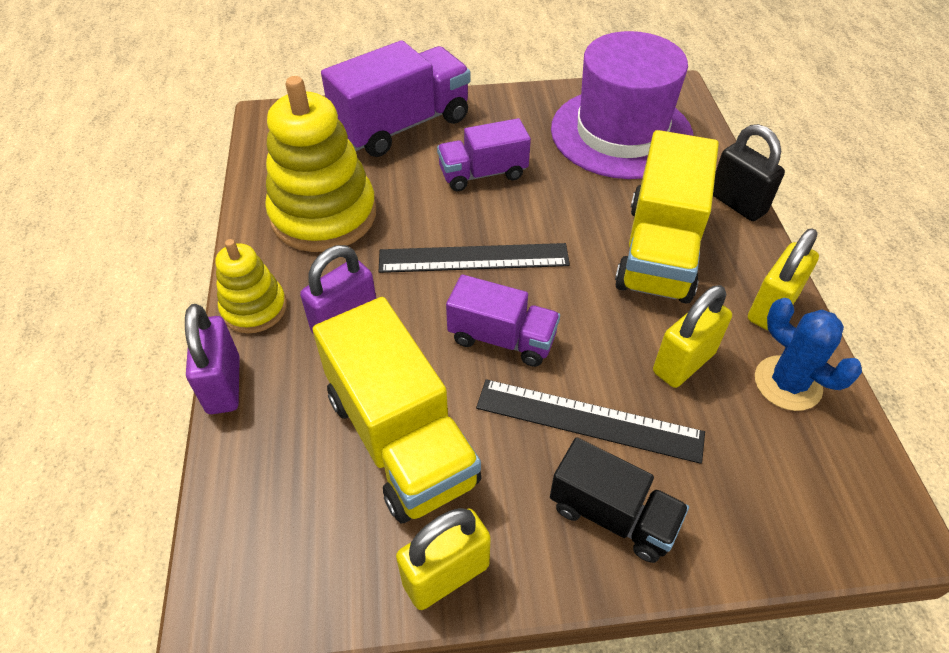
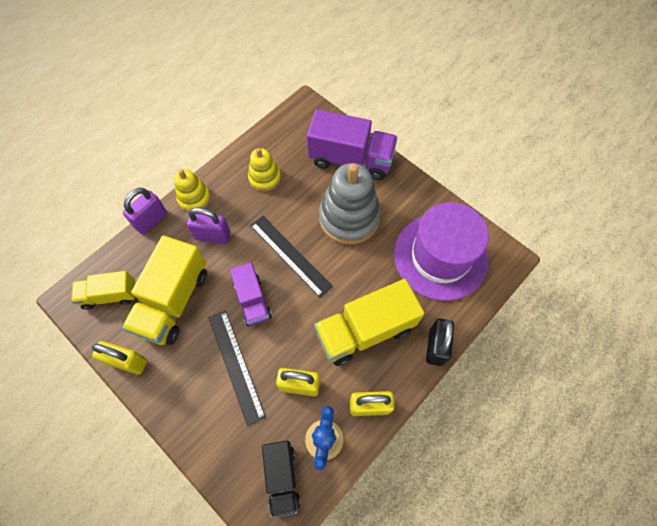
camera: 50 degrees right, 15 degrees up
yellow stacking toy [265,76,376,252] -> yellow stacking toy [248,148,281,191], size x0.55
purple truck [437,118,531,191] -> grey stacking toy [319,163,381,244]
black truck [550,437,689,563] -> black truck moved to [262,440,301,518]
none -> yellow truck [71,271,136,310]

